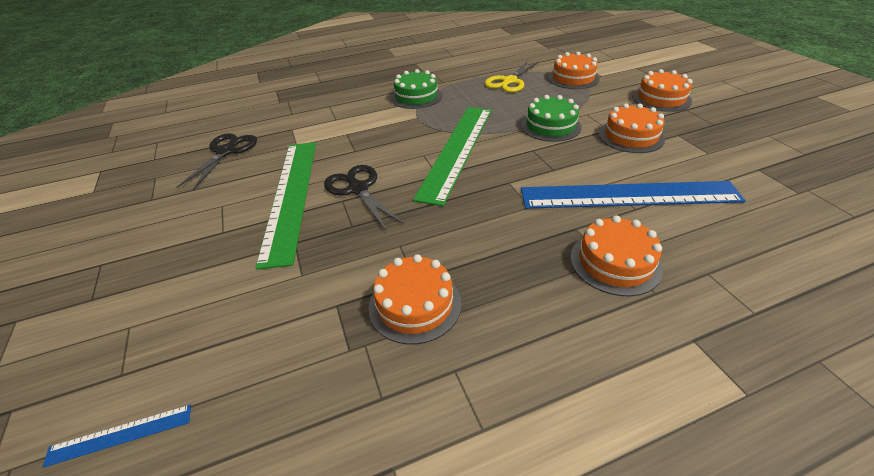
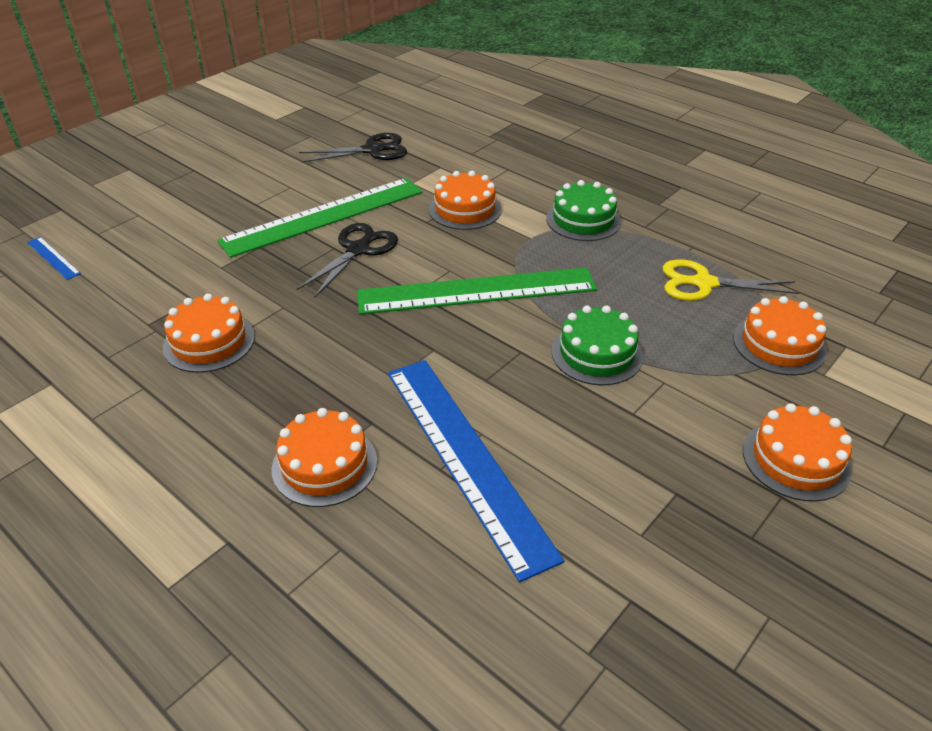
camera: 60 degrees right, 0 degrees up
orange cake [599,103,665,153] -> orange cake moved to [429,171,502,230]

